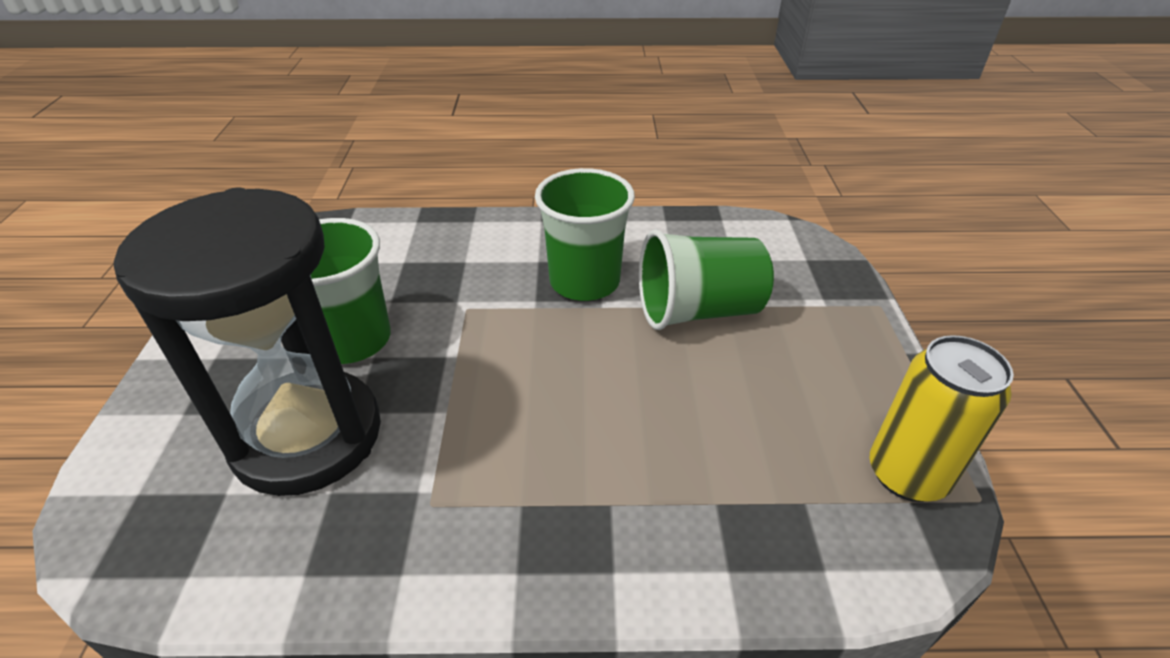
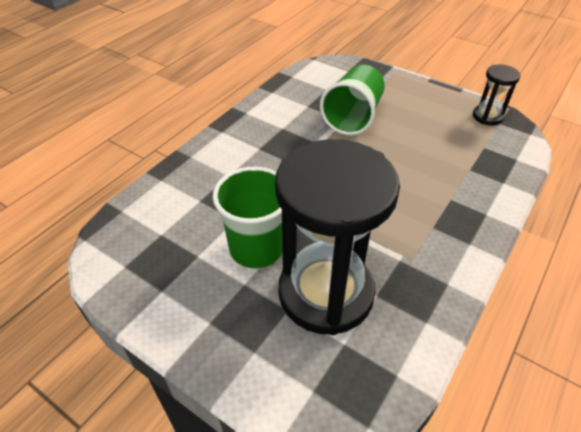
camera: 55 degrees left, 5 degrees up
green cup [535,168,635,301] -> none
yellow can [870,335,1014,502] -> black hourglass [473,64,521,125]

